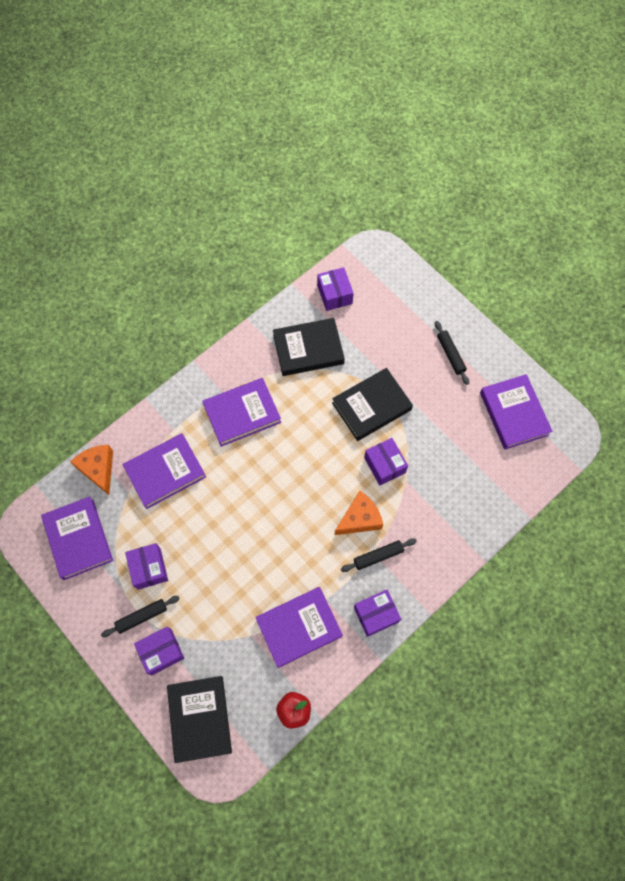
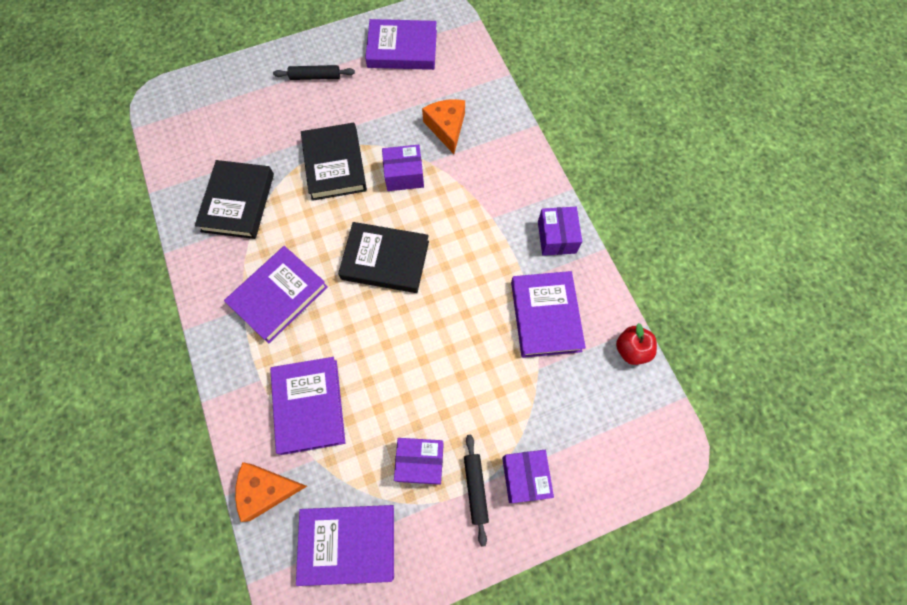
camera: 70 degrees left, 0 degrees up
black book [167,676,232,763] -> black book moved to [338,222,429,293]
purple book [202,378,281,447] -> purple book turned 45 degrees clockwise [224,246,328,343]
purple box [317,267,354,311] -> none
orange cheese [334,491,383,535] -> orange cheese moved to [422,99,465,154]
black rolling pin [341,538,417,572] -> none

